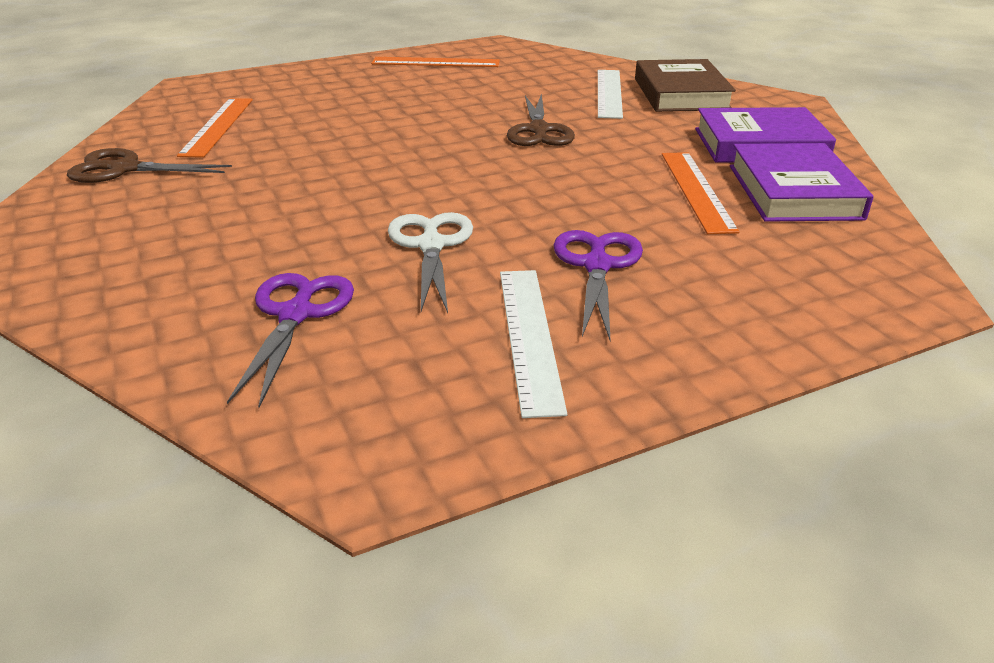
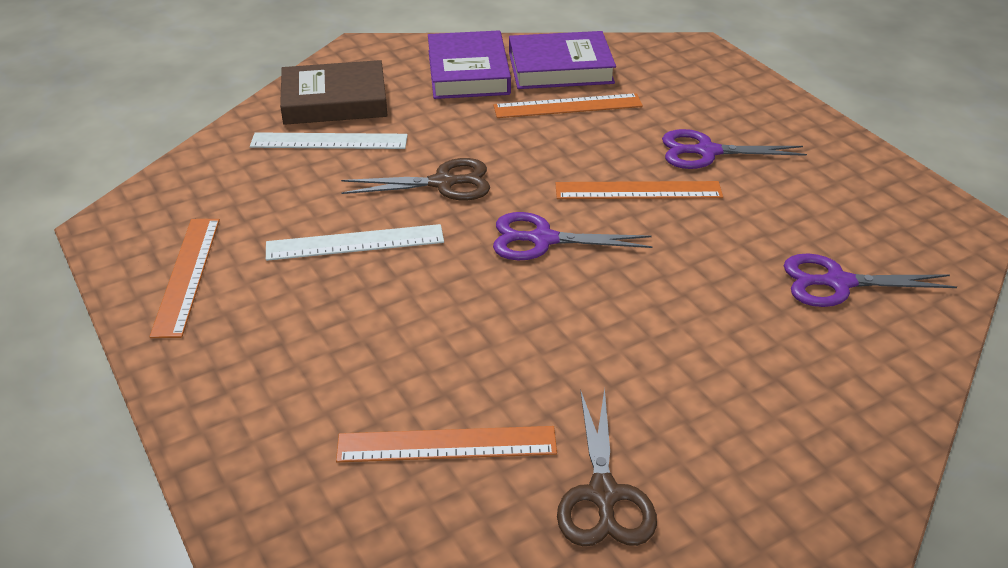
camera: 95 degrees left, 5 degrees up
white scissors [388,212,473,313] -> none
white ruler [500,270,567,418] -> white ruler moved to [266,224,444,261]
none -> purple scissors [493,212,653,260]
none -> orange ruler [555,181,723,199]

